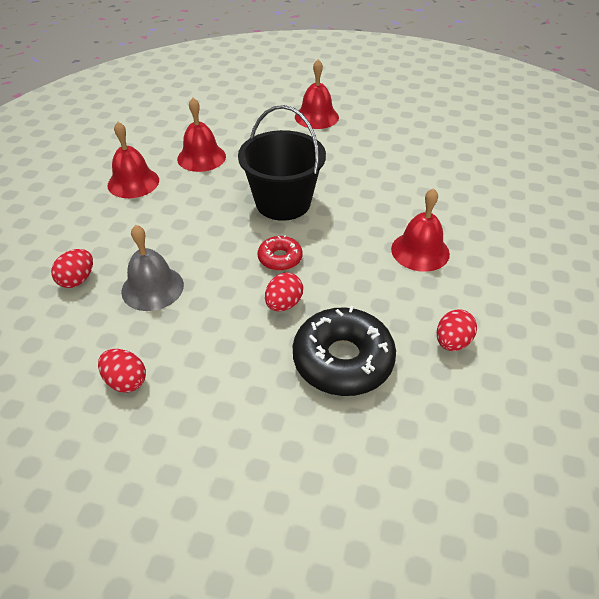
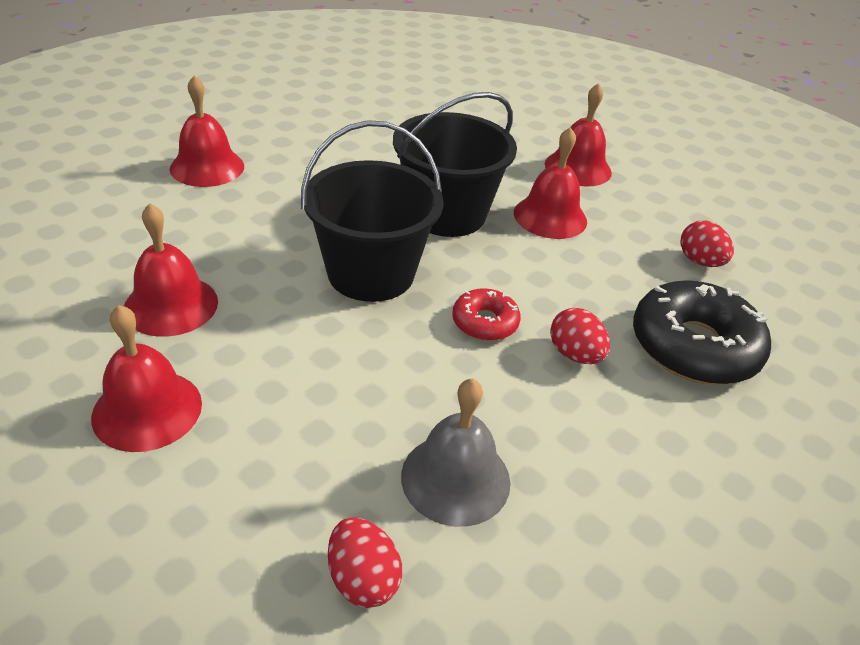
camera: 65 degrees left, 5 degrees down
red egg [98,349,146,393] -> none
none -> black bucket [393,92,517,237]
none -> red bell [545,83,612,187]

